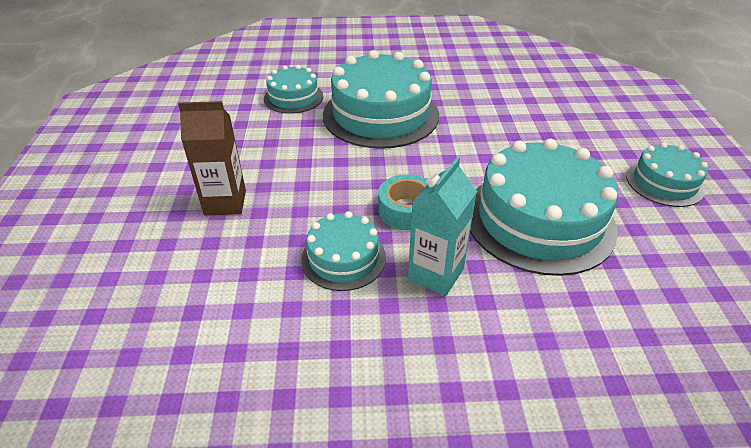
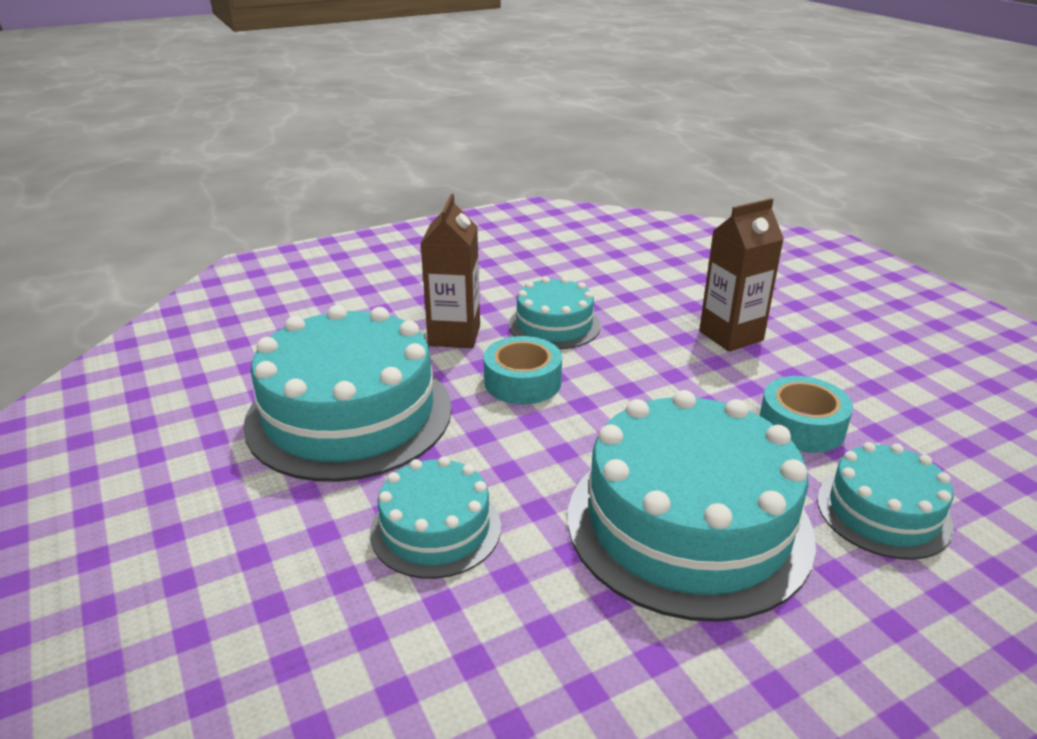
camera: 155 degrees right, 10 degrees down
turquoise carton [408,157,477,296] -> brown carton [421,194,480,348]
turquoise cake [626,142,708,207] -> turquoise cake moved to [370,456,501,579]
none -> turquoise tape [759,376,853,453]

